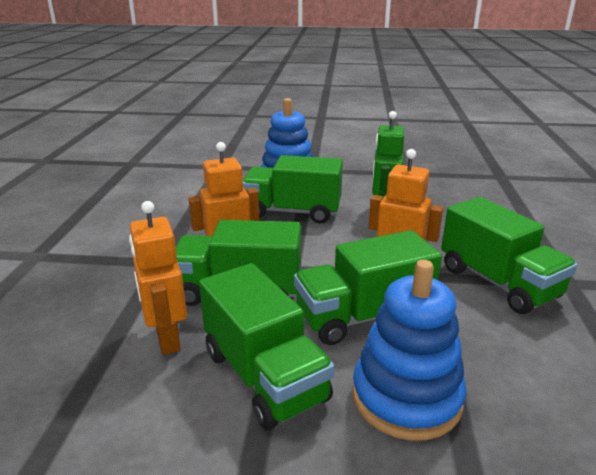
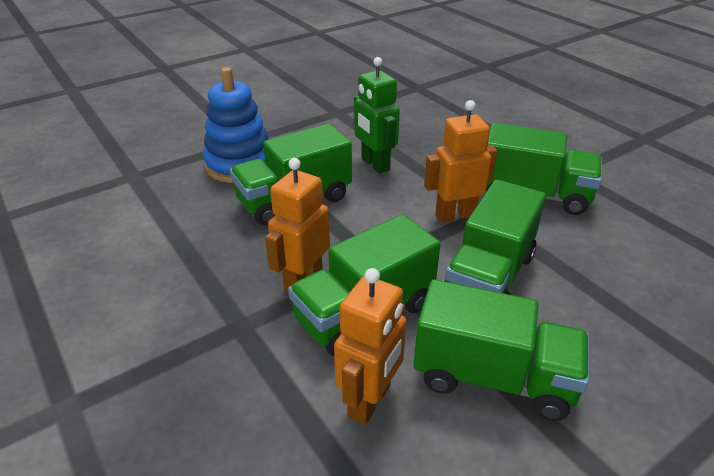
camera: 40 degrees left, 10 degrees up
orange robot [129,201,187,355] -> orange robot turned 90 degrees counterclockwise [334,268,406,425]
blue stacking toy [352,260,466,441] -> none

